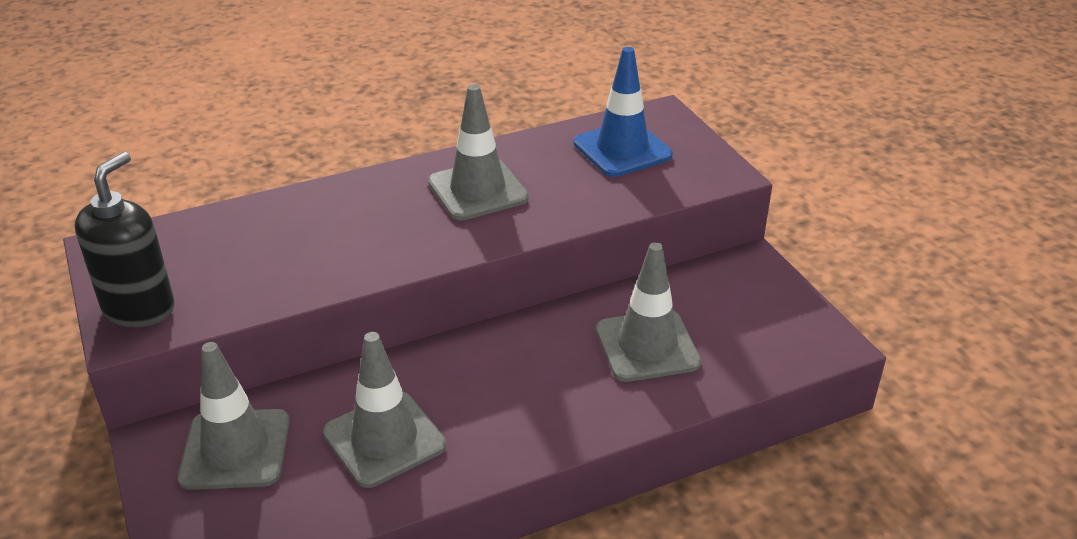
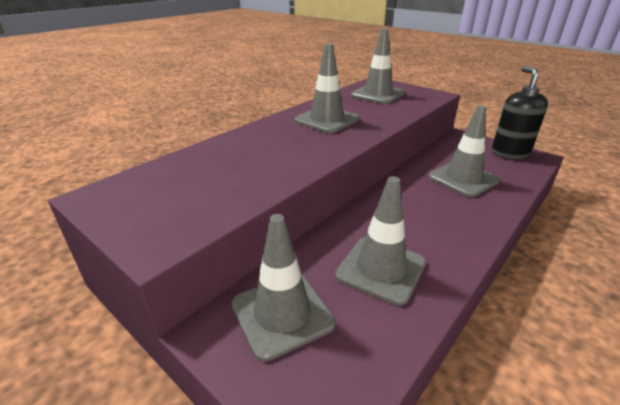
camera: 25 degrees left, 5 degrees down
black soap dispenser [75,152,175,327] -> black soap dispenser moved to [492,66,548,159]
blue traffic cone [574,47,673,177] -> grey traffic cone [351,28,405,104]

